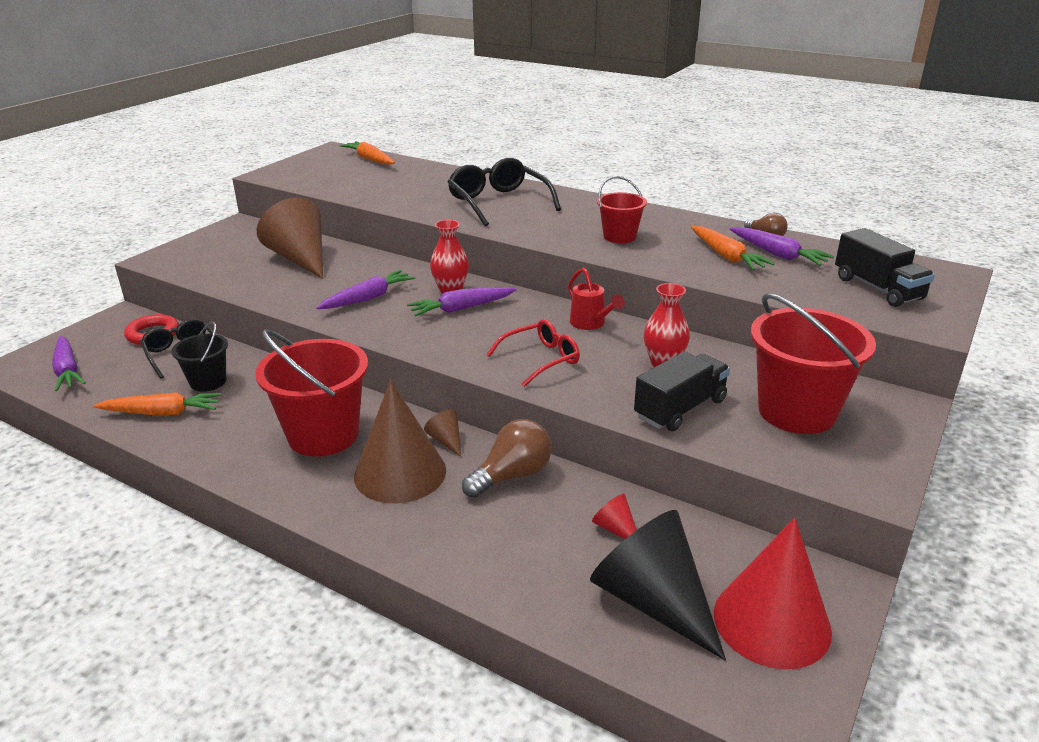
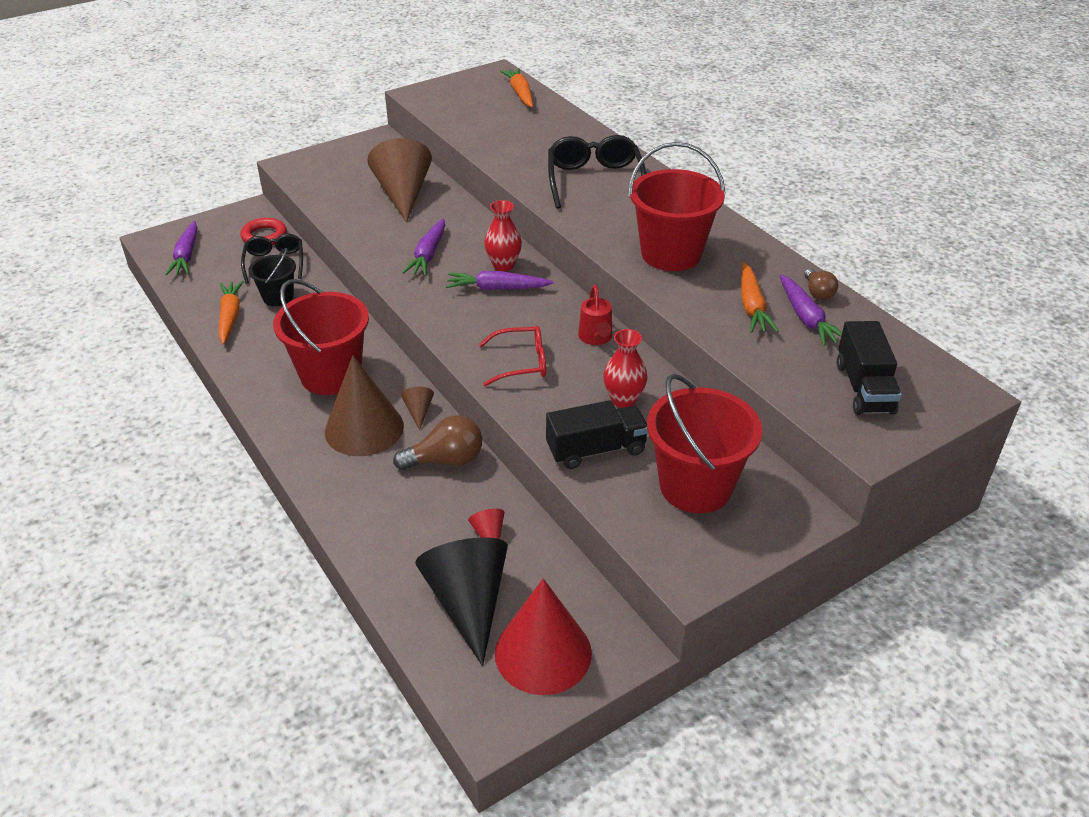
camera: 25 degrees right, 10 degrees up
orange carrot [94,392,222,416] -> orange carrot turned 120 degrees counterclockwise [219,281,244,344]
purple carrot [316,270,415,309] -> purple carrot turned 120 degrees clockwise [402,218,445,276]
red bucket [597,176,647,243] -> red bucket [628,142,726,271], size x1.81

